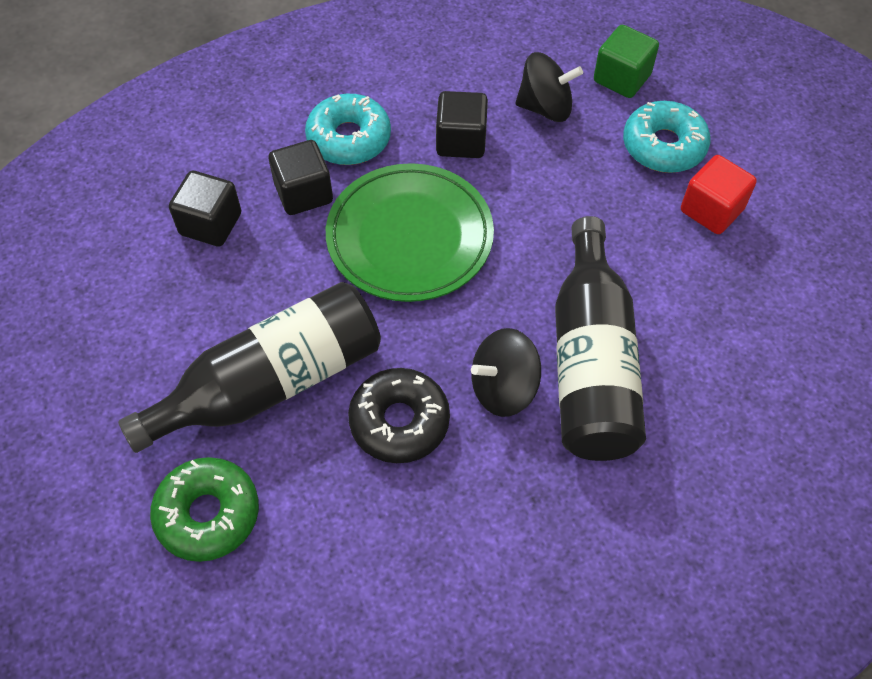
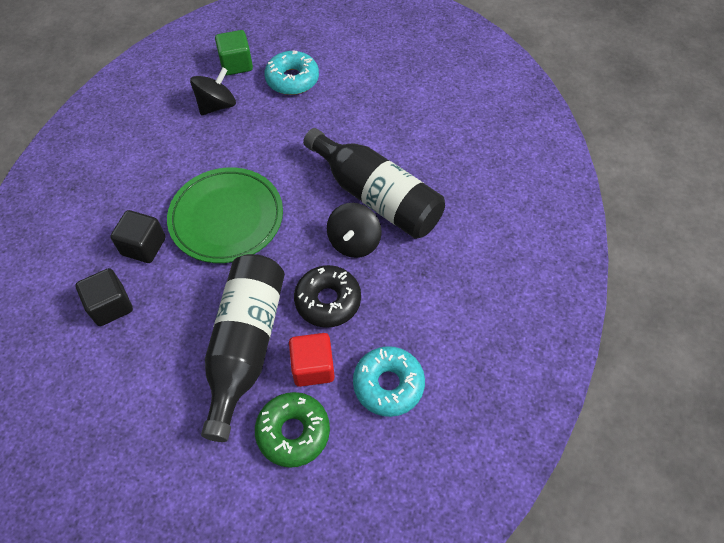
camera: 50 degrees left, 0 degrees up
turquoise donut [305,94,391,165] -> turquoise donut moved to [353,346,425,417]
black cube [436,91,488,158] -> none
red cube [681,155,757,234] -> red cube moved to [289,333,335,387]

